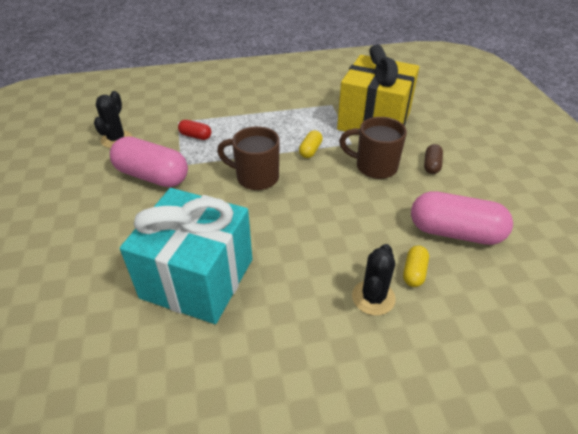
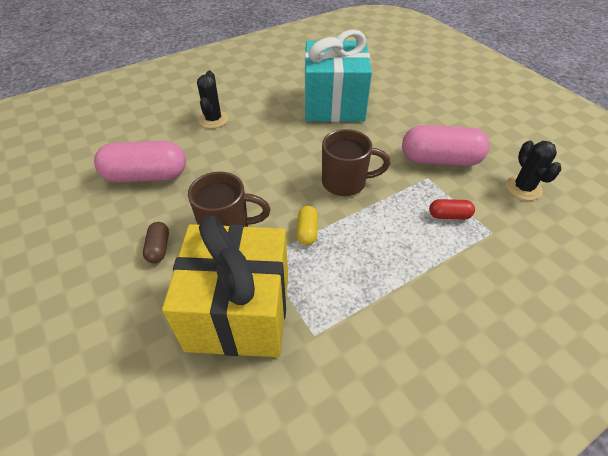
camera: 160 degrees right, 5 degrees up
yellow capsule [403,246,429,287] -> none

